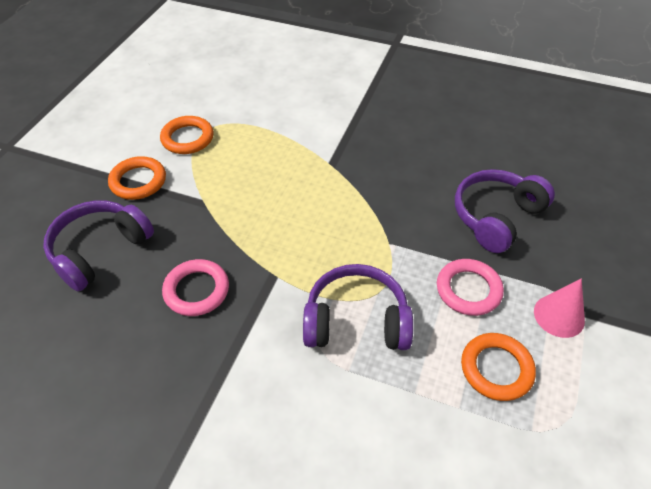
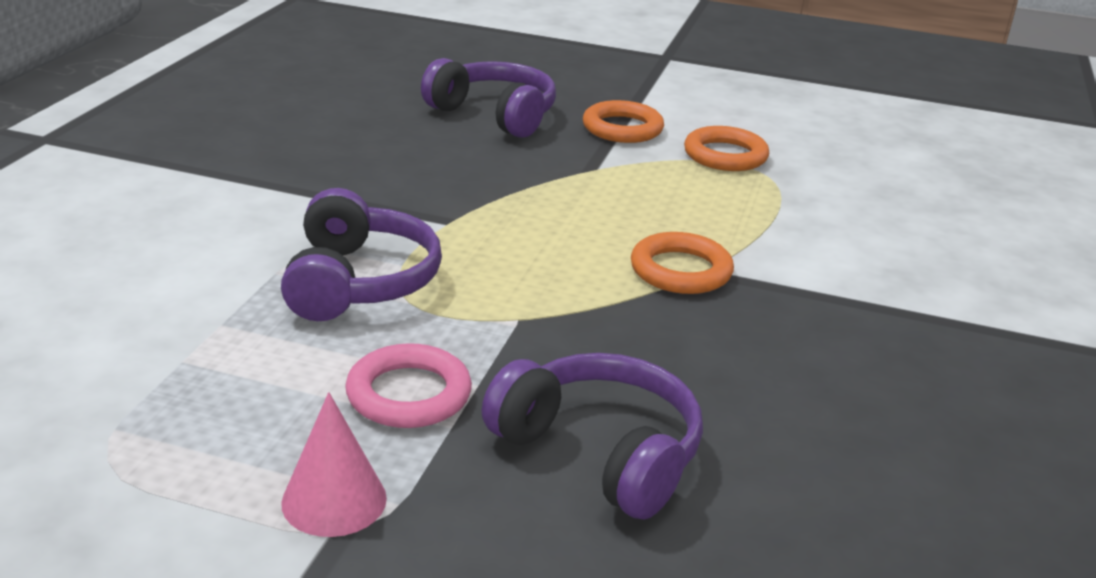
camera: 85 degrees right, 20 degrees down
pink ring [162,259,229,316] -> none
orange ring [461,333,536,401] -> orange ring moved to [631,232,734,294]

